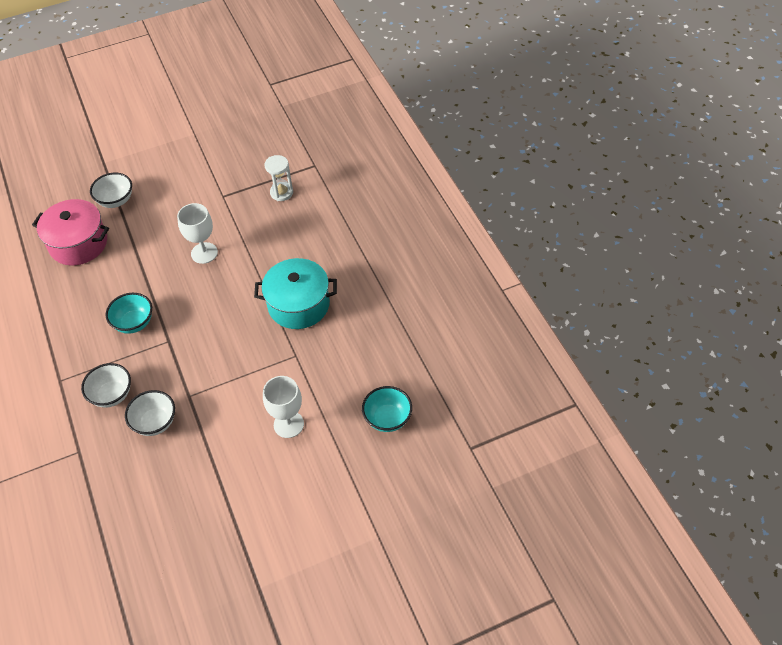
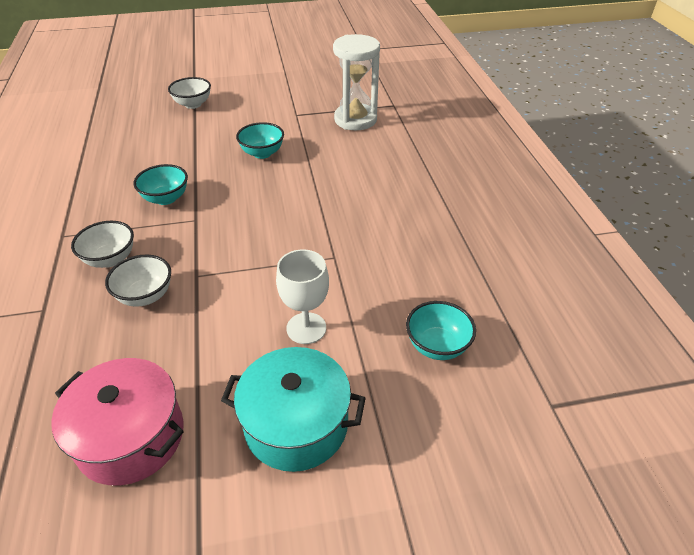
camera: 10 degrees right, 10 degrees down
pink pot [32,199,109,266] -> pink pot moved to [51,358,184,485]
white goblet [177,203,218,264] -> turquoise bowl [236,122,284,159]
turquoise pot [254,258,337,329] -> turquoise pot moved to [221,347,365,472]
white hourglass [265,155,293,201] -> white hourglass [333,34,380,130], size x1.79

